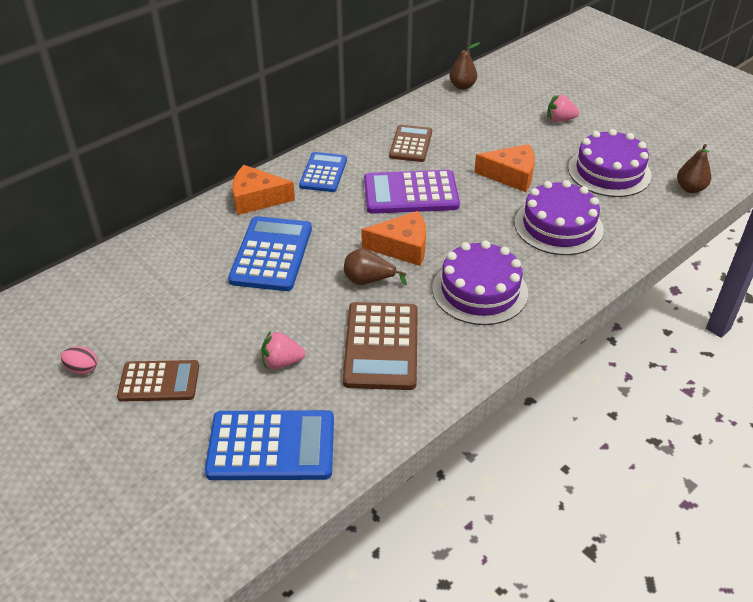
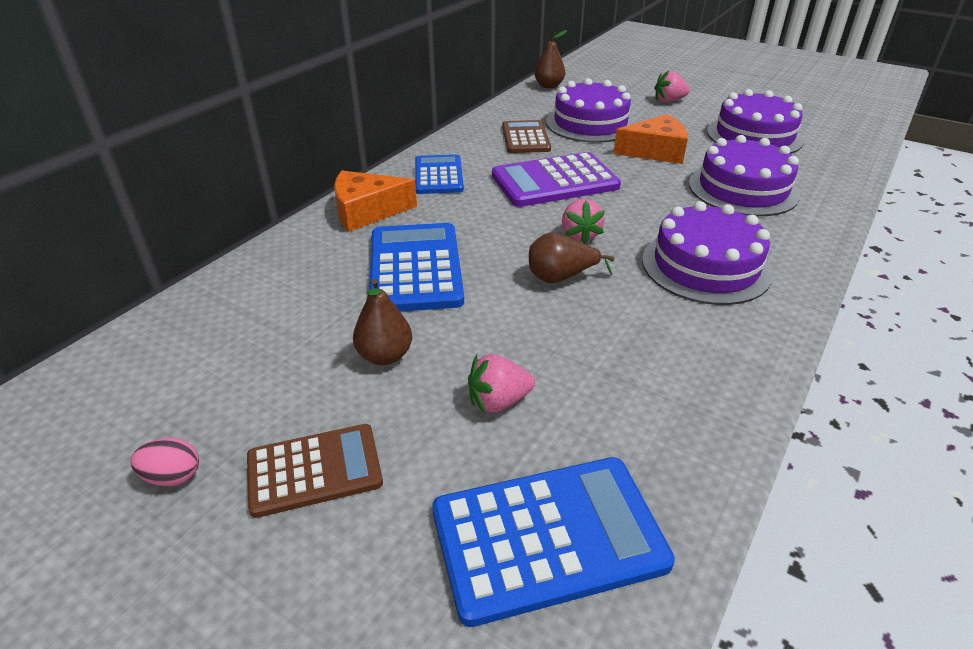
camera: 15 degrees left, 5 degrees down
brown calculator [343,302,418,390] -> none
orange cheese [362,211,426,266] -> pink strawberry [562,199,605,244]
brown pear [677,144,711,193] -> brown pear moved to [353,279,412,365]
none -> purple cake [546,78,635,143]

